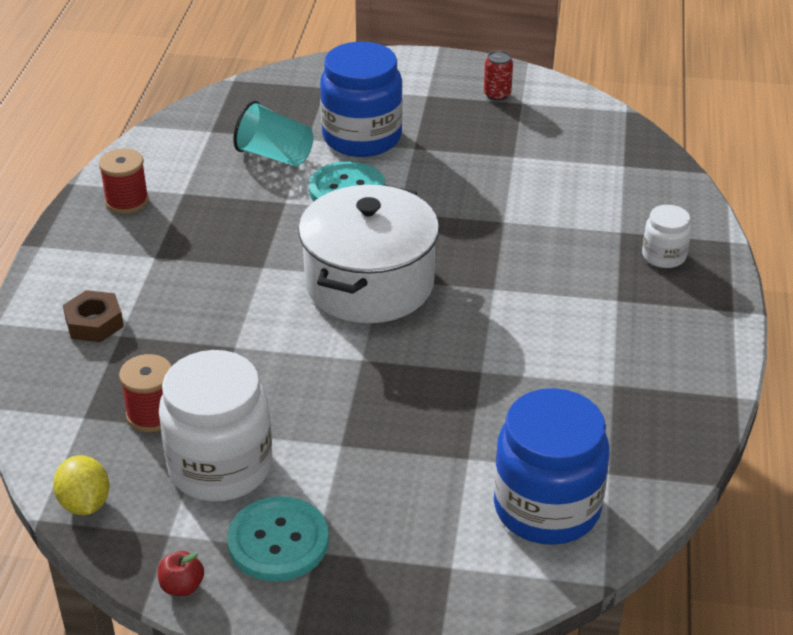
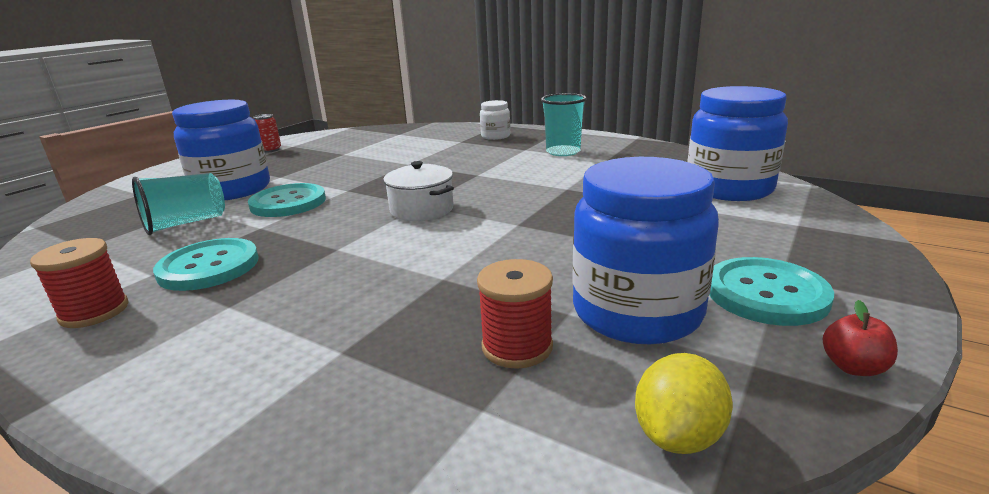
camera: 65 degrees left, 15 degrees down
yellow lemon [53,455,109,515] -> yellow lemon turned 60 degrees counterclockwise [635,353,733,454]
brown nut [63,290,124,342] -> none
white jar [159,350,272,502] -> blue jar [572,157,719,344]
white pot [298,184,439,323] -> white pot [383,161,454,221], size x0.53
none -> turquoise button [153,238,259,291]
none -> turquoise cup [541,93,587,156]

